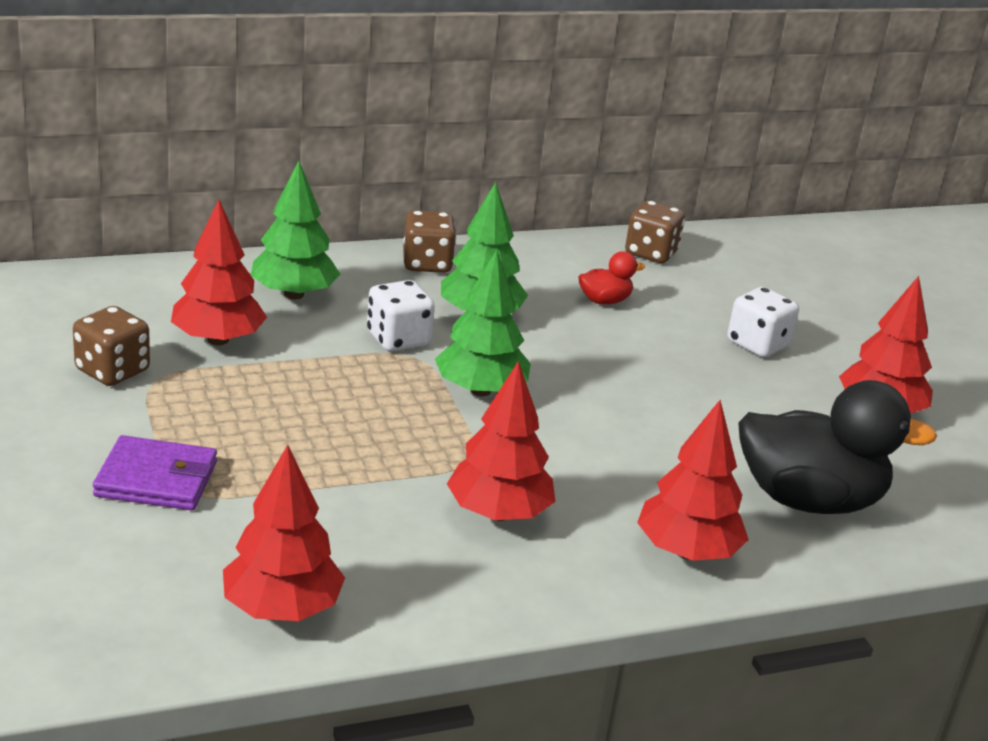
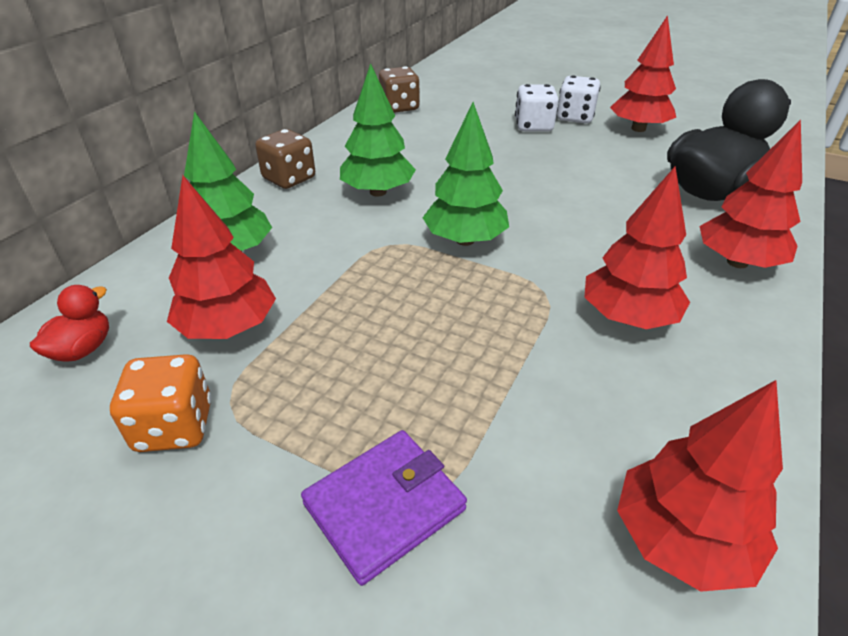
camera: 40 degrees left, 10 degrees up
brown dice [73,306,150,386] -> orange dice [110,354,212,452]
white dice [367,280,435,351] -> white dice moved to [557,75,601,123]
red duck [578,251,645,305] -> red duck moved to [30,285,109,362]

